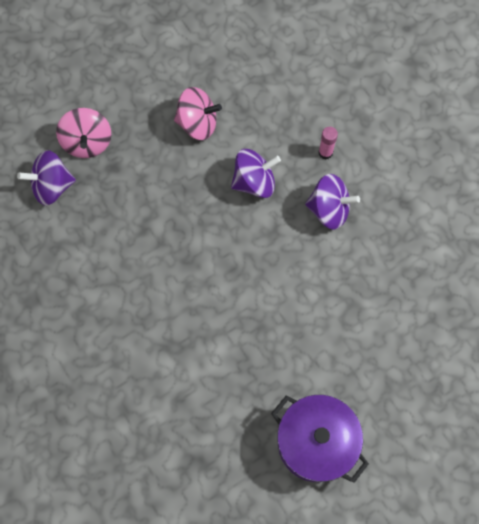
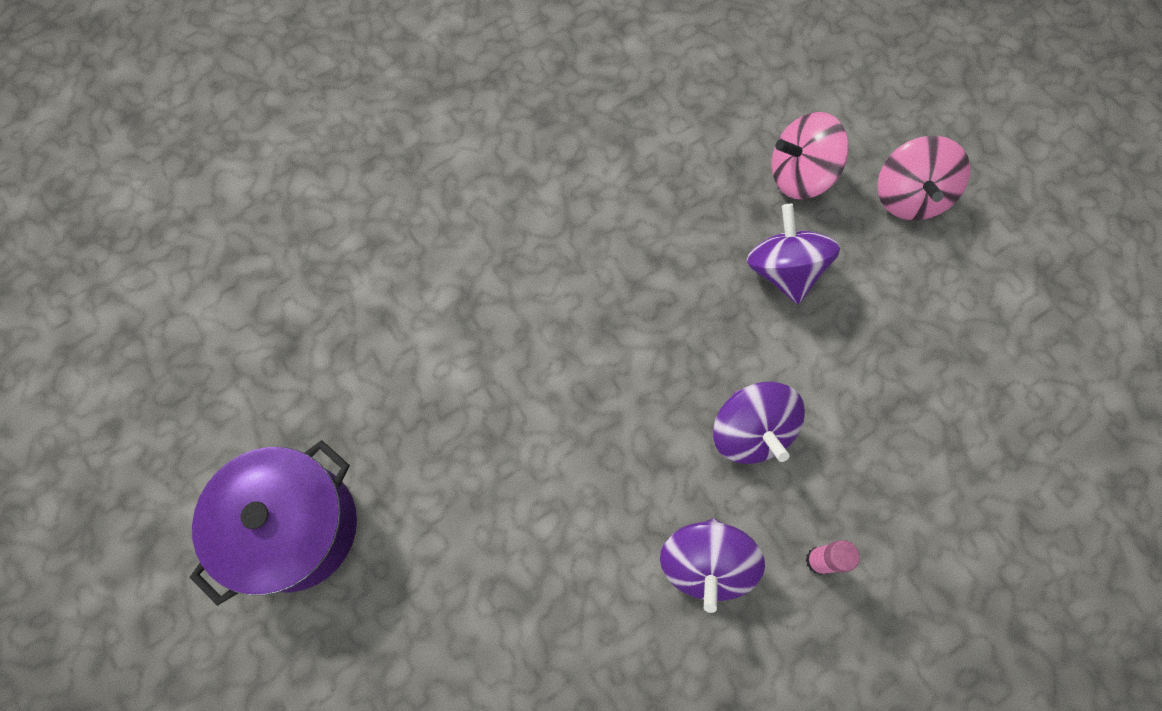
camera: 90 degrees right, 0 degrees up
purple spinning top [17,150,76,206] -> purple spinning top moved to [747,204,840,304]
pink spinning top [174,87,222,140] -> pink spinning top moved to [877,136,970,220]

